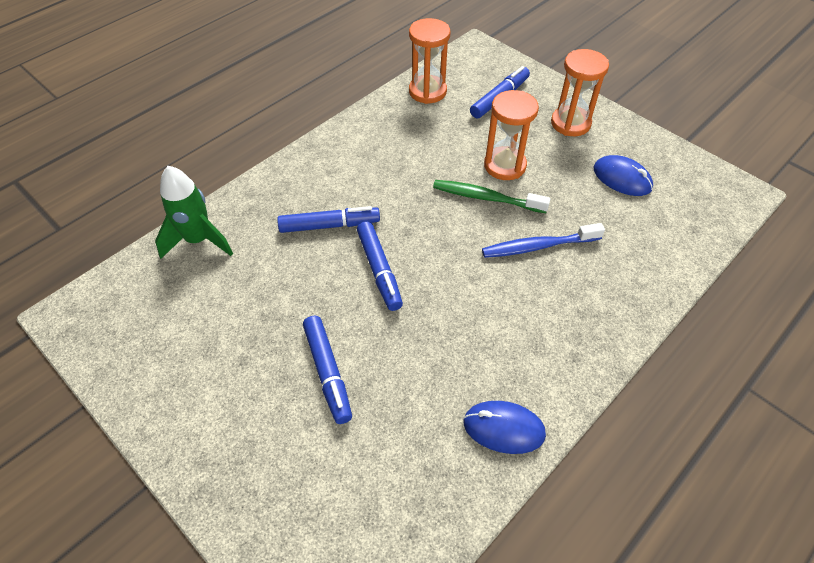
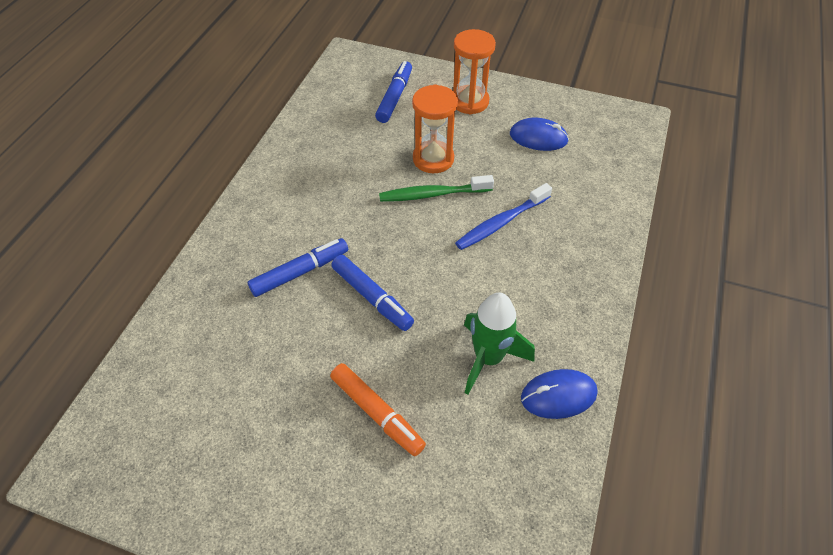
camera: 25 degrees left, 0 degrees up
green rocket [155,166,233,259] -> green rocket moved to [464,293,535,395]
blue marker [303,316,352,424] -> orange marker [330,363,426,456]
orange hourglass [409,18,451,104] -> none

